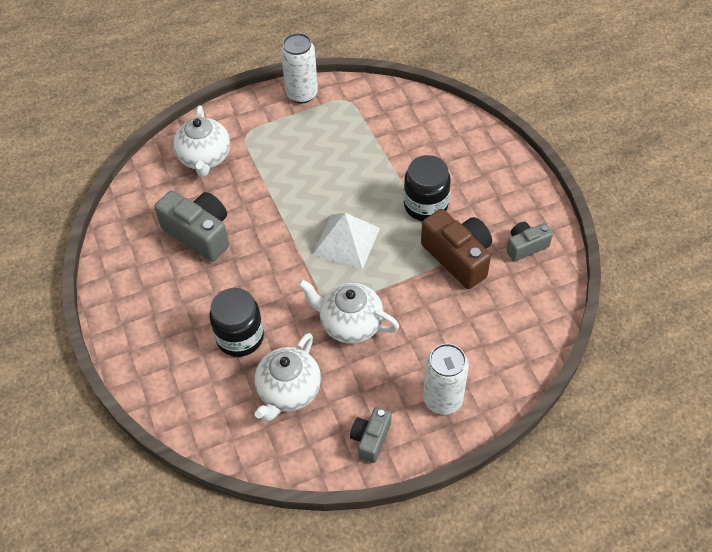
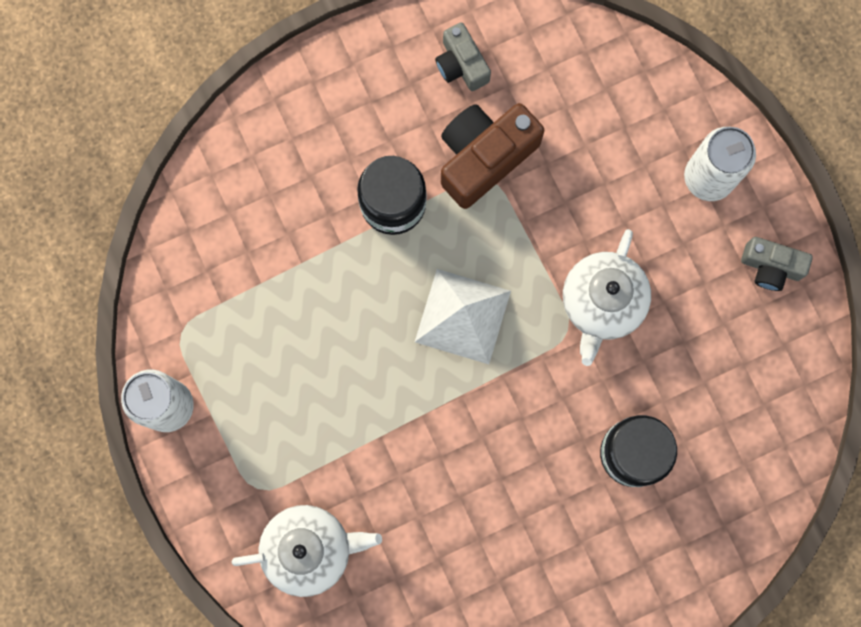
camera: 95 degrees left, 25 degrees up
grey camera [154,190,229,262] -> none
white teapot [254,333,321,421] -> none

